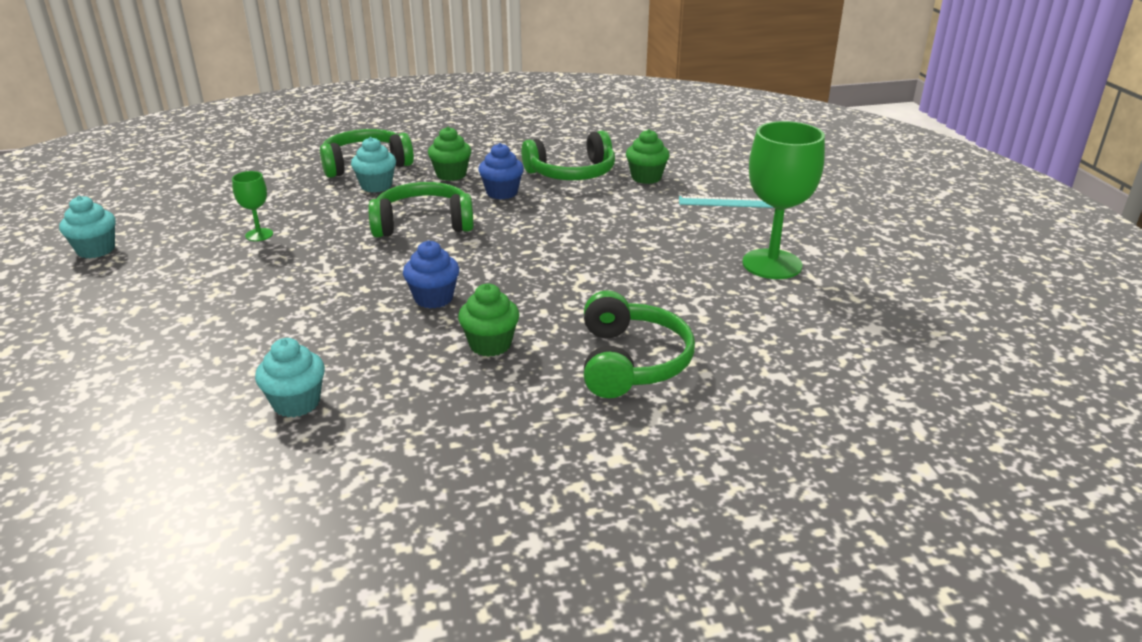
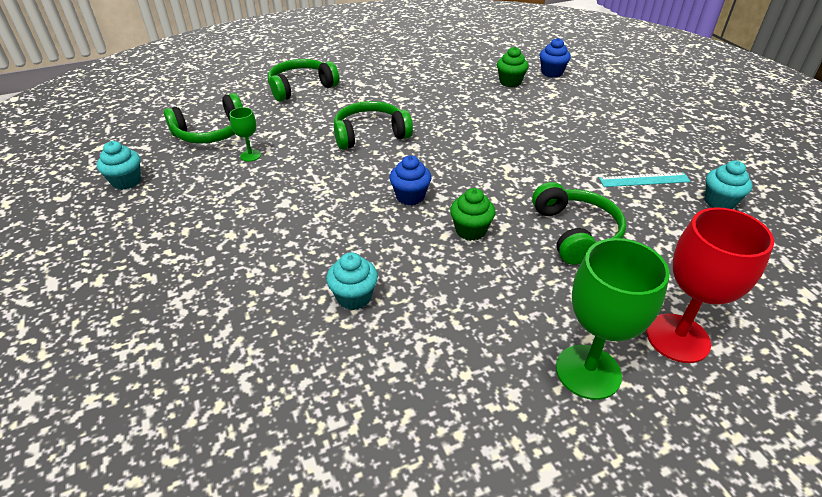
camera: 10 degrees left, 10 degrees up
turquoise cupcake [351,137,396,193] -> turquoise cupcake moved to [705,160,752,209]
green cupcake [428,127,471,181] -> none
blue cupcake [478,143,524,199] -> blue cupcake moved to [539,38,571,78]
green headphones [521,131,615,180] -> green headphones moved to [164,93,243,144]
turquoise ruler [679,196,774,208] -> turquoise ruler moved to [599,172,691,187]
green goblet [742,121,825,279] -> green goblet moved to [556,238,669,400]
none -> red goblet [646,207,774,363]

